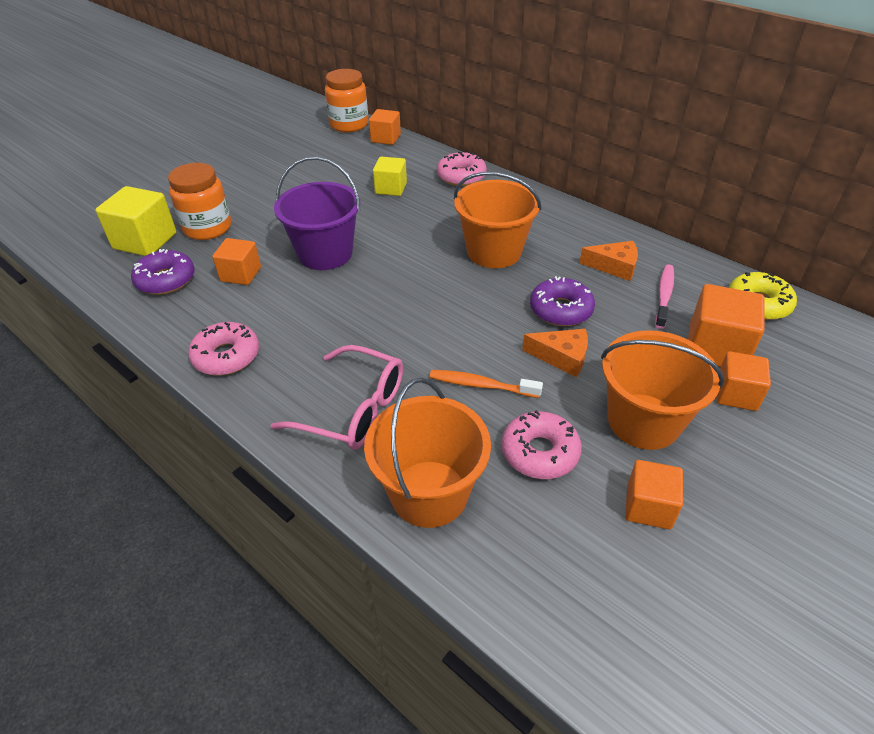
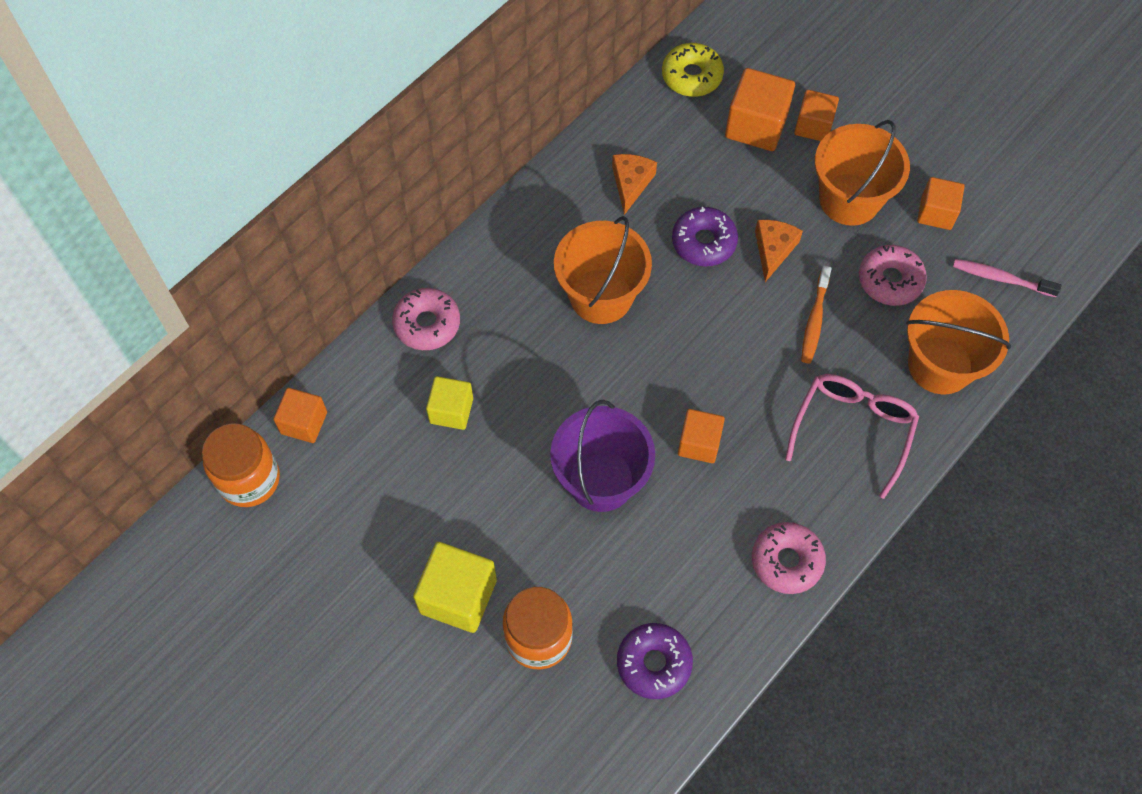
camera: 90 degrees left, 20 degrees up
yellow cube [96,186,176,256] -> yellow cube moved to [413,542,497,633]
orange cube [212,238,261,285] -> orange cube moved to [678,409,725,463]
pink toothbrush [655,264,674,329] -> pink toothbrush moved to [953,259,1061,297]

